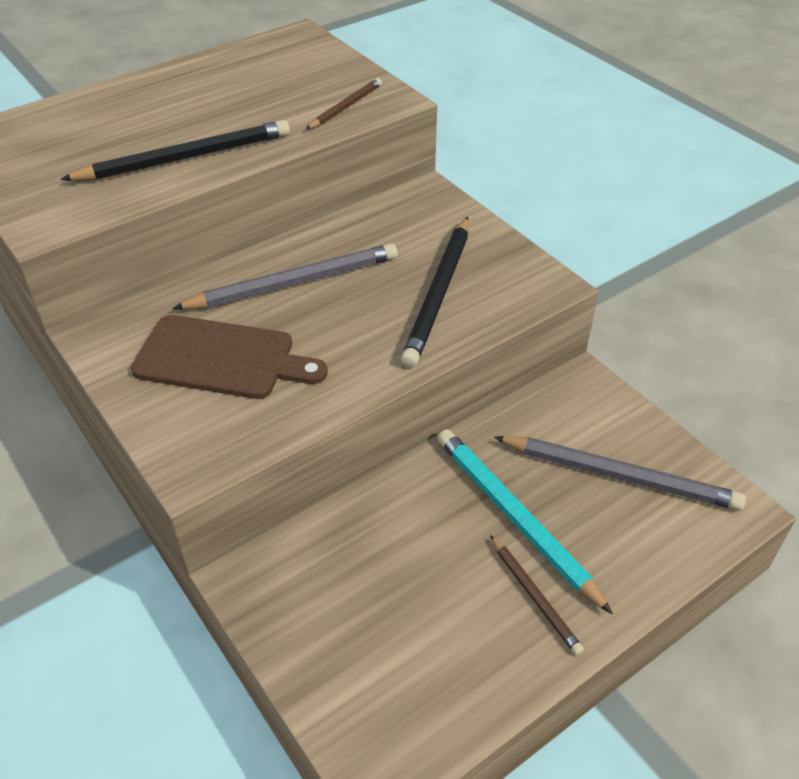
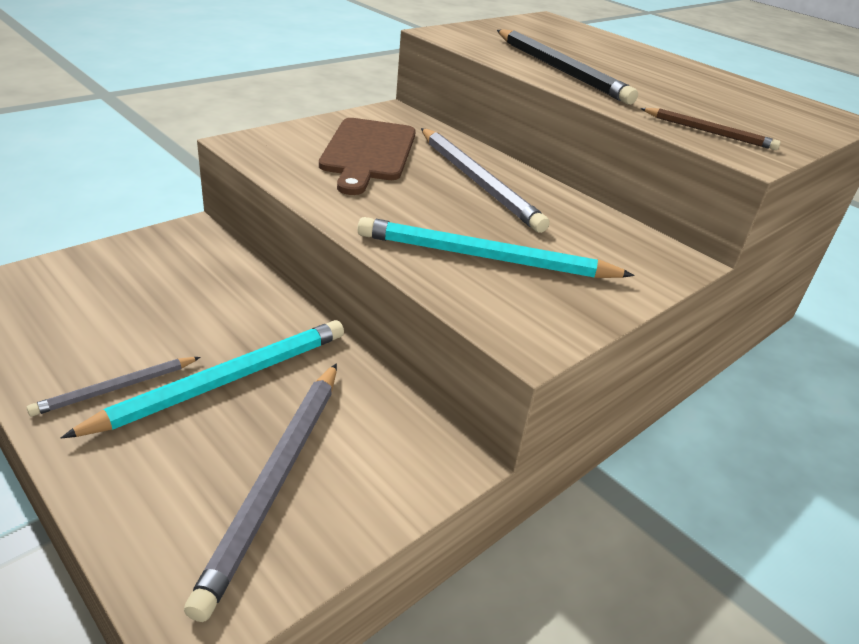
camera: 80 degrees right, 10 degrees down
black pencil [401,217,469,368] -> turquoise pencil [357,217,635,278]
brown pencil [490,535,584,655] -> grey pencil [27,357,201,416]

